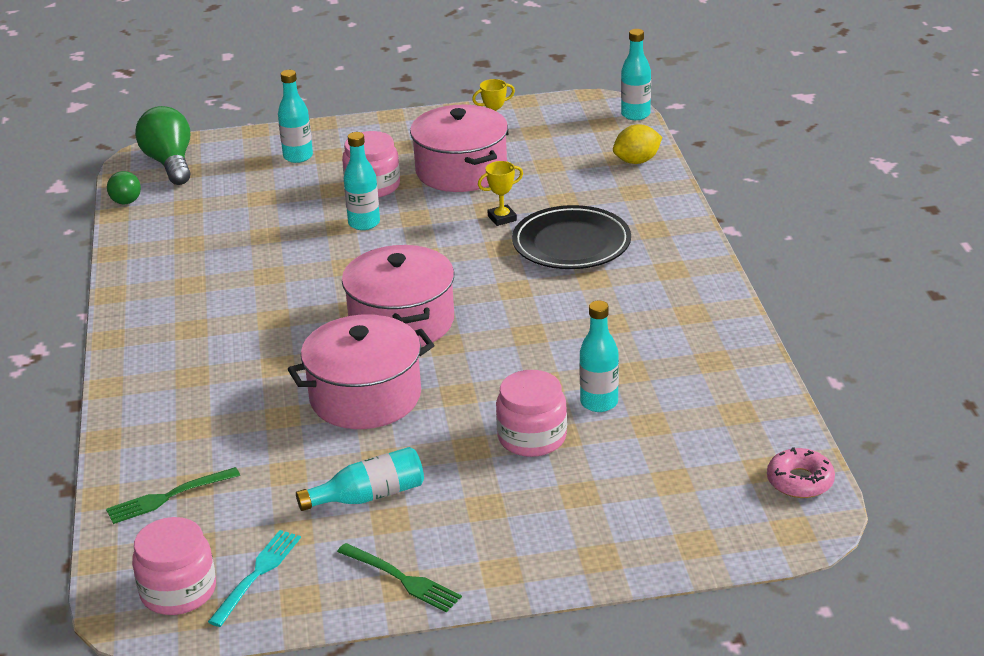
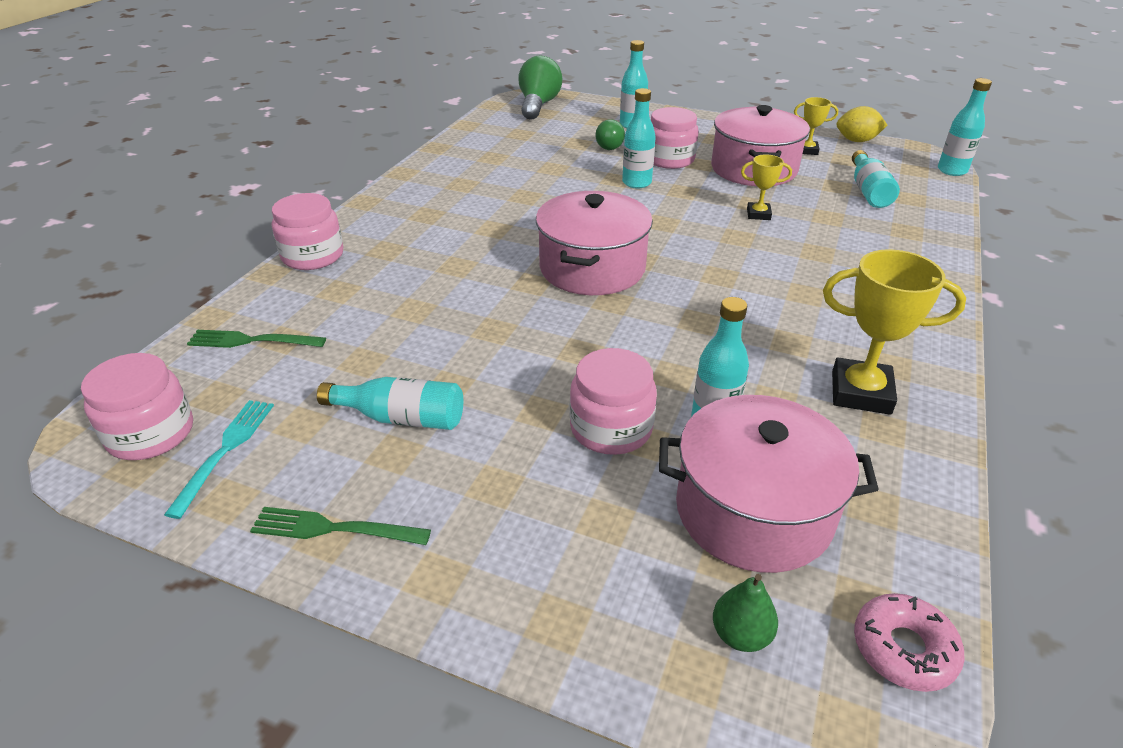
camera: 30 degrees right, 5 degrees up
green light bulb [107,171,141,205] -> green light bulb moved to [595,119,625,150]
turquoise fork [208,530,301,627] -> turquoise fork turned 45 degrees counterclockwise [164,400,274,519]
pink pot [288,314,434,429] -> pink pot moved to [659,395,879,573]
green fork [337,543,462,612] -> green fork turned 120 degrees clockwise [250,507,431,545]
black plate [512,205,631,269] -> none
yellow lemon [613,125,662,164] -> yellow lemon moved to [836,106,887,142]
none -> pink jar [272,193,343,270]
none -> green pear [713,574,778,652]
none -> yellow trophy [823,249,966,415]
none -> turquoise bottle [852,150,900,208]

